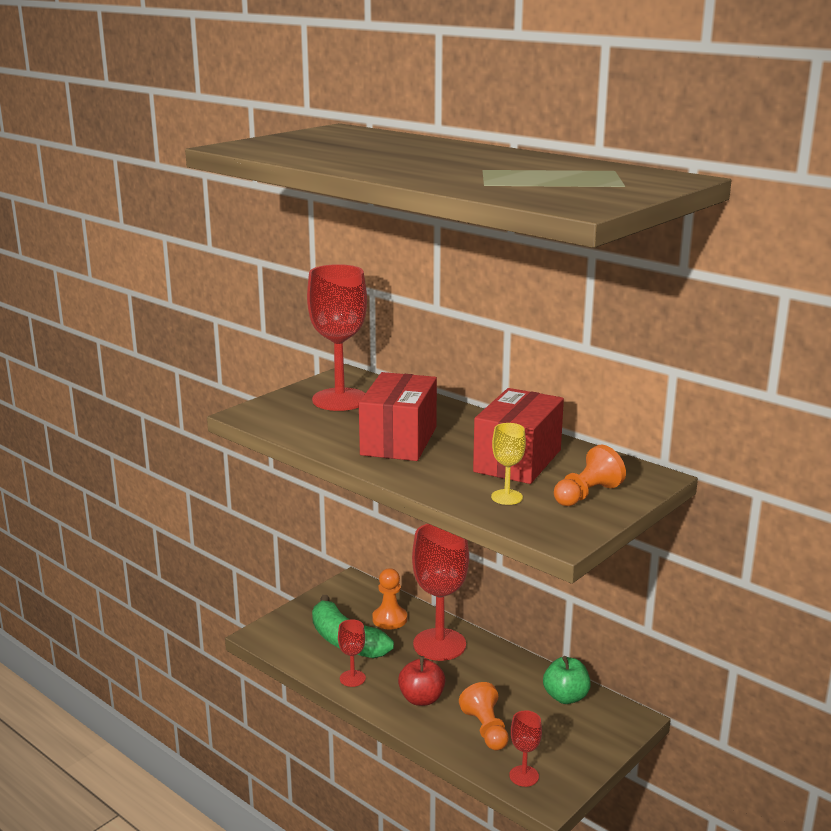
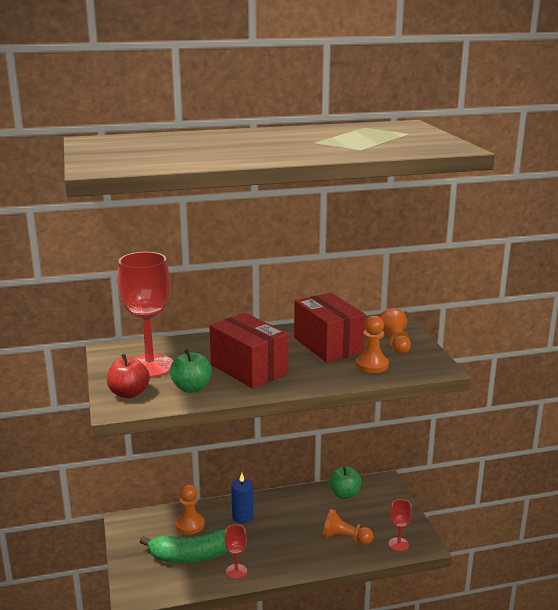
camera: 55 degrees left, 0 degrees up
red apple [398,656,446,706] -> red apple moved to [107,354,150,398]
red goblet [412,524,469,661] -> blue candle [231,473,253,523]
yellow goblet [491,423,526,505] -> orange pawn [356,315,389,373]
none -> green apple [170,349,212,393]

